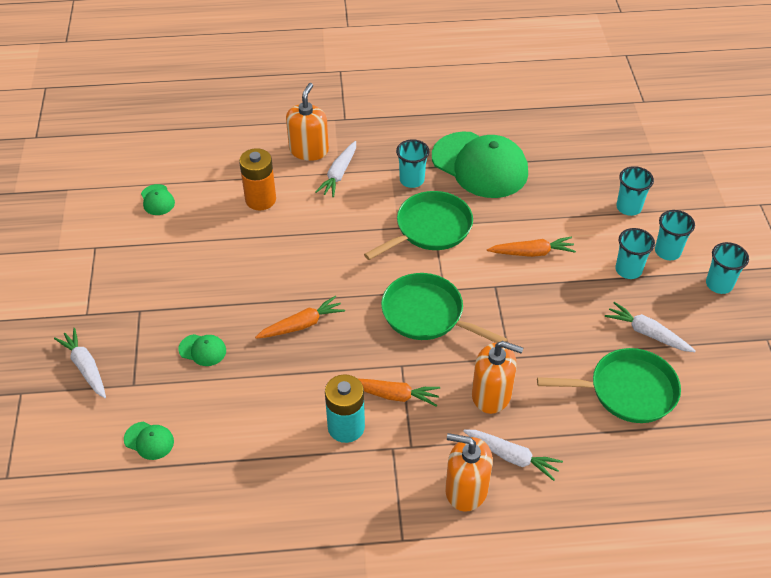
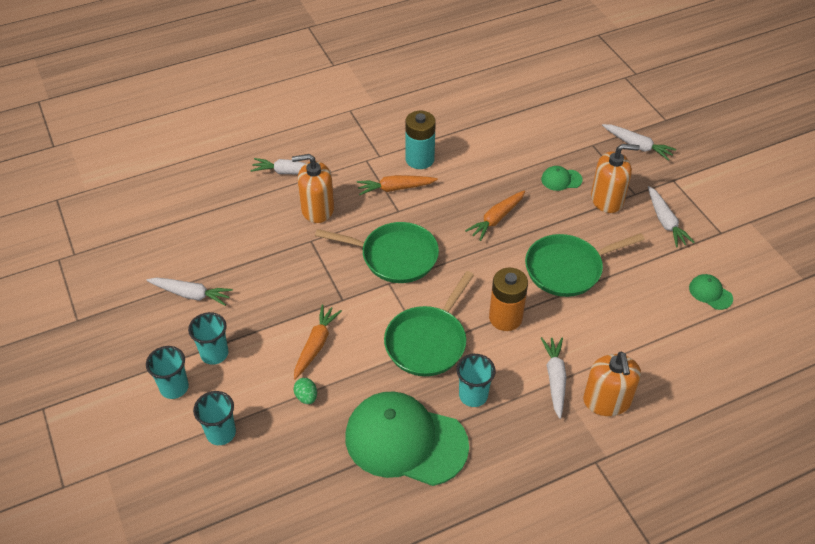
camera: 160 degrees right, 0 degrees up
green cap [124,422,174,460] -> none
orange battery [239,148,276,210] -> orange battery moved to [489,268,528,331]
orange soap dispenser [445,433,493,512] -> orange soap dispenser moved to [591,144,640,213]
orange carrot [487,236,576,257] -> orange carrot turned 135 degrees clockwise [294,305,342,380]
green pan [537,348,681,423] -> green pan moved to [525,233,645,297]
turquoise cup [706,242,749,294] -> none
none -> green egg [294,378,317,404]
none -> white carrot [648,186,695,247]

